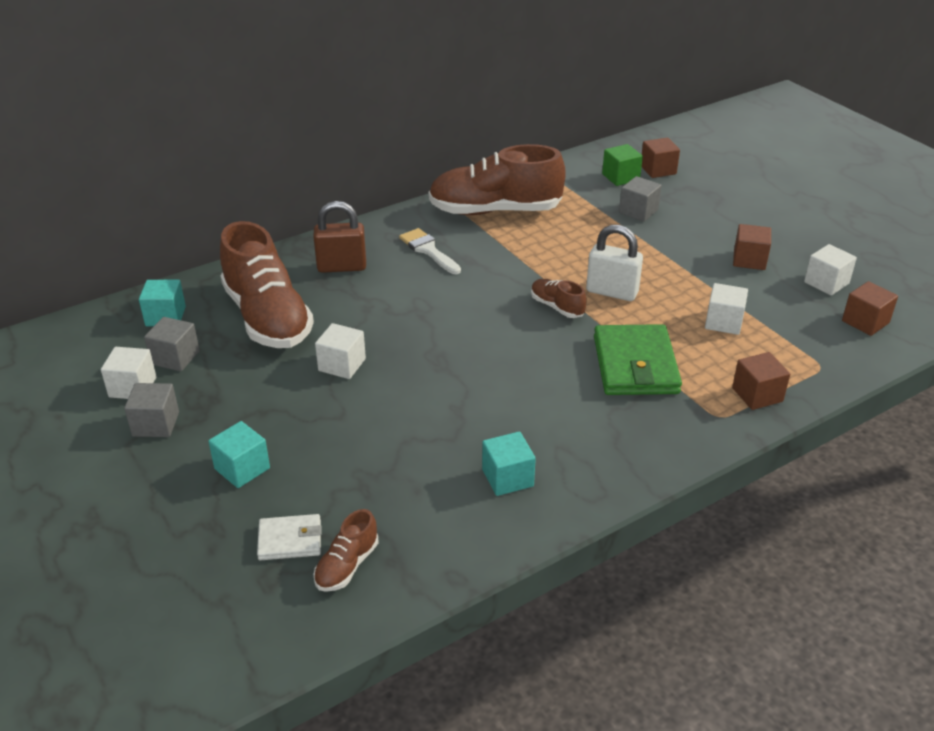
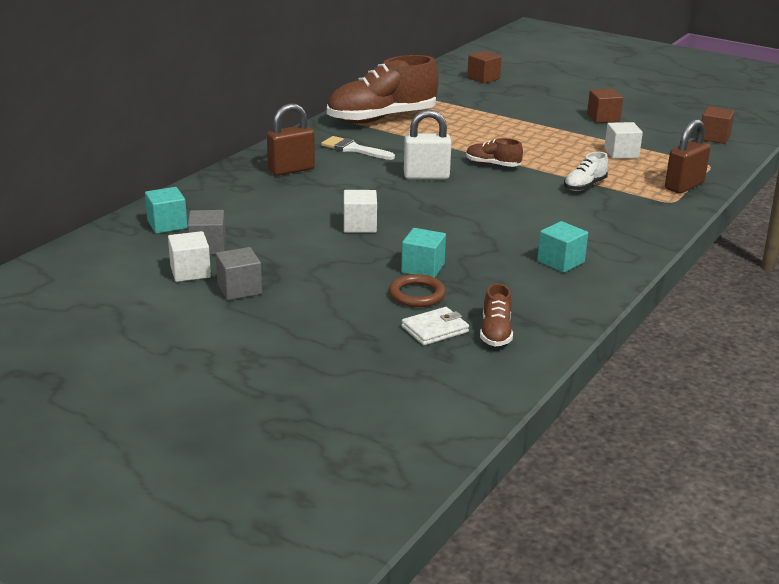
camera: 25 degrees left, 10 degrees down
turquoise cube [208,421,270,488] -> turquoise cube moved to [401,228,446,278]
brown shoe [220,221,314,348] -> none
white padlock [586,225,643,301] -> white padlock moved to [404,110,452,179]
green wallet [594,324,682,395] -> white shoe [564,152,608,191]
green cube [602,144,643,186] -> none
grey cube [619,176,662,222] -> none
brown cube [732,352,790,410] -> brown padlock [665,119,711,194]
white cube [804,244,857,295] -> none
none -> brown ring [389,274,446,307]

